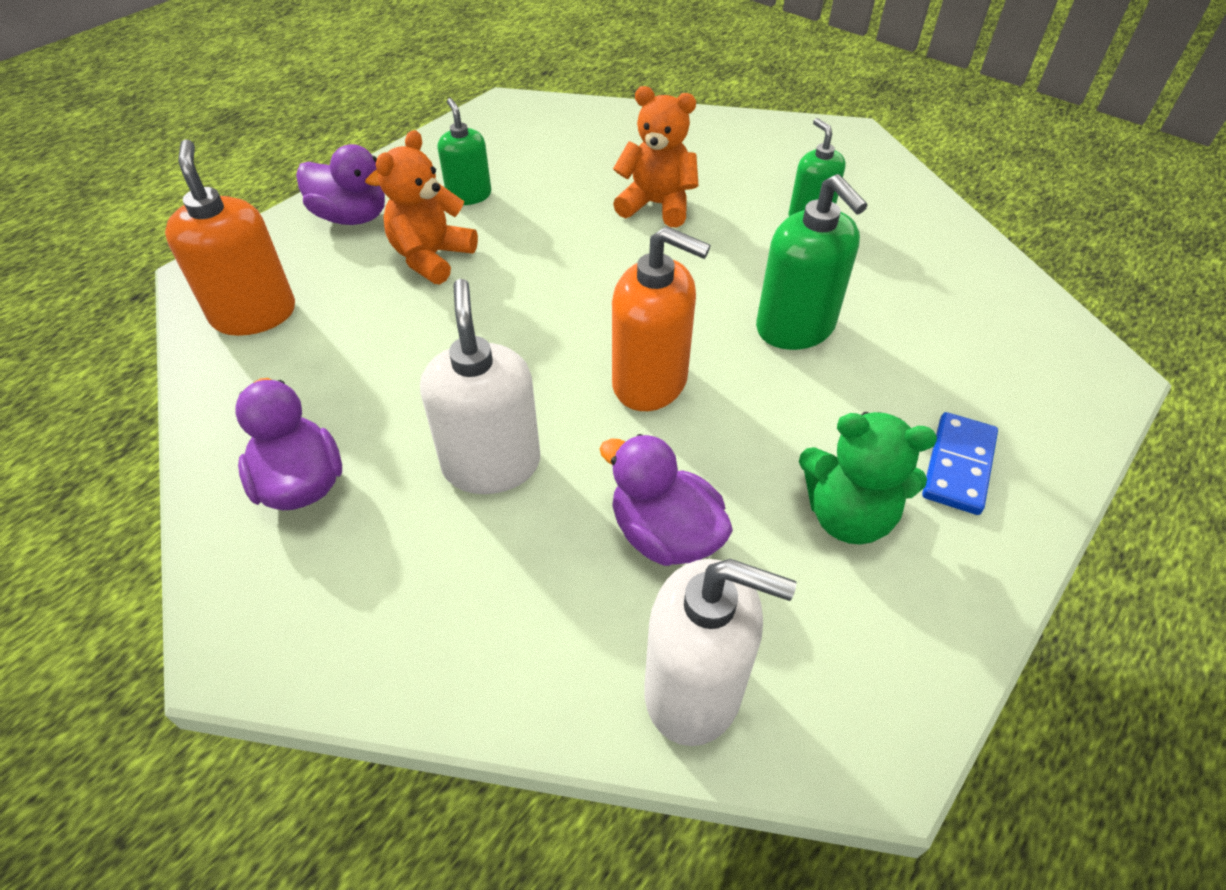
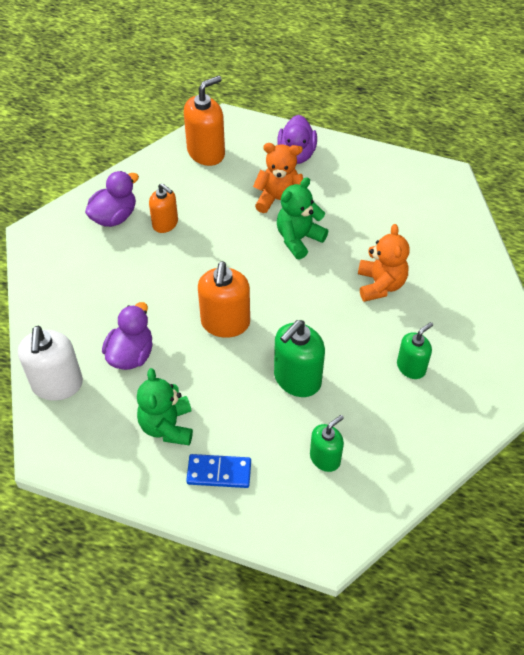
camera: 70 degrees right, 5 degrees up
white soap dispenser [420,279,540,494] -> none
green soap dispenser [438,98,491,205] -> green soap dispenser moved to [310,415,344,472]
none -> orange soap dispenser [149,183,178,233]
none -> green teddy bear [277,177,329,260]

